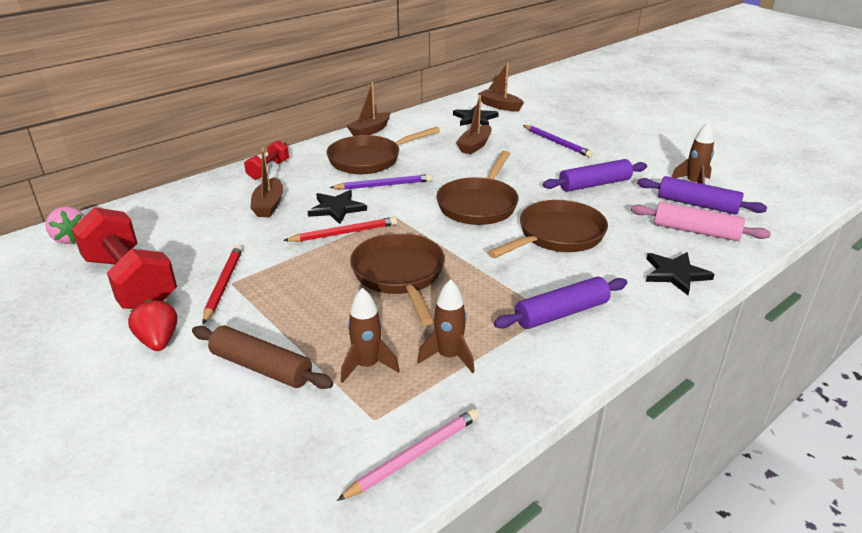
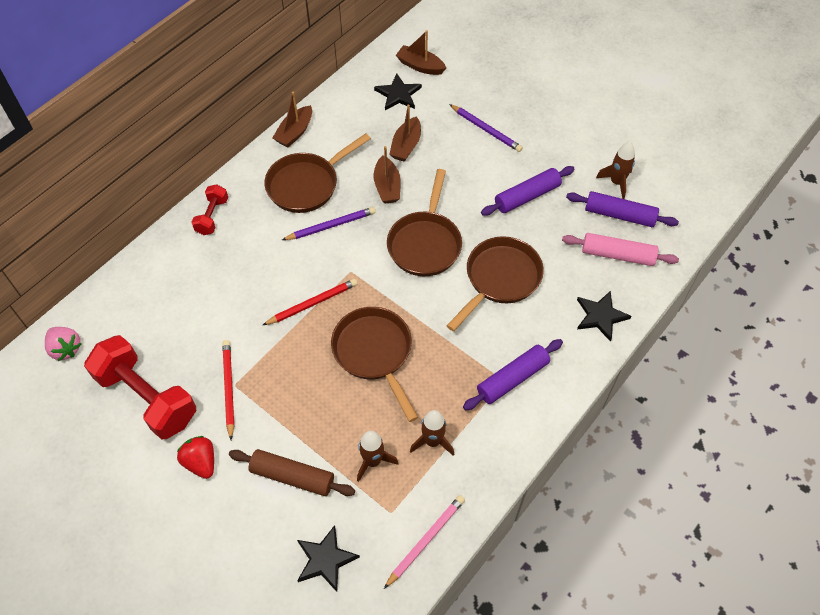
camera: 10 degrees left, 25 degrees up
brown boat [250,147,283,217] -> brown boat moved to [374,146,401,204]
black star [308,190,367,224] -> black star moved to [297,525,360,592]

